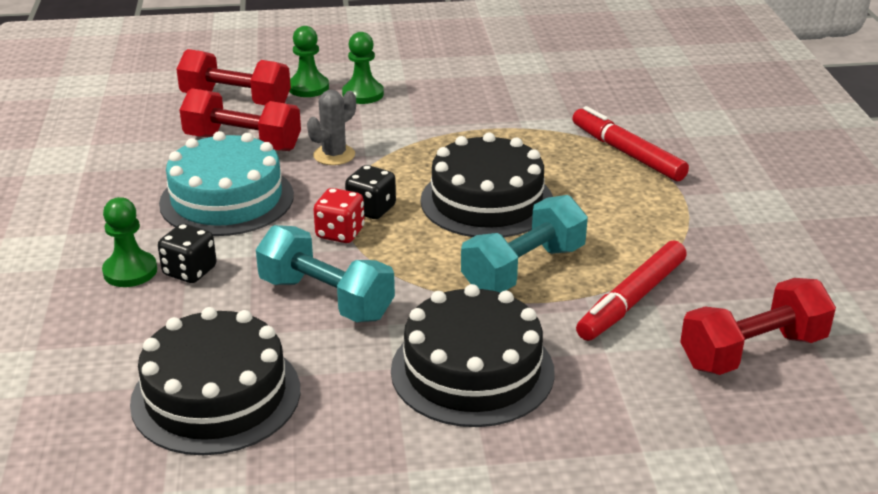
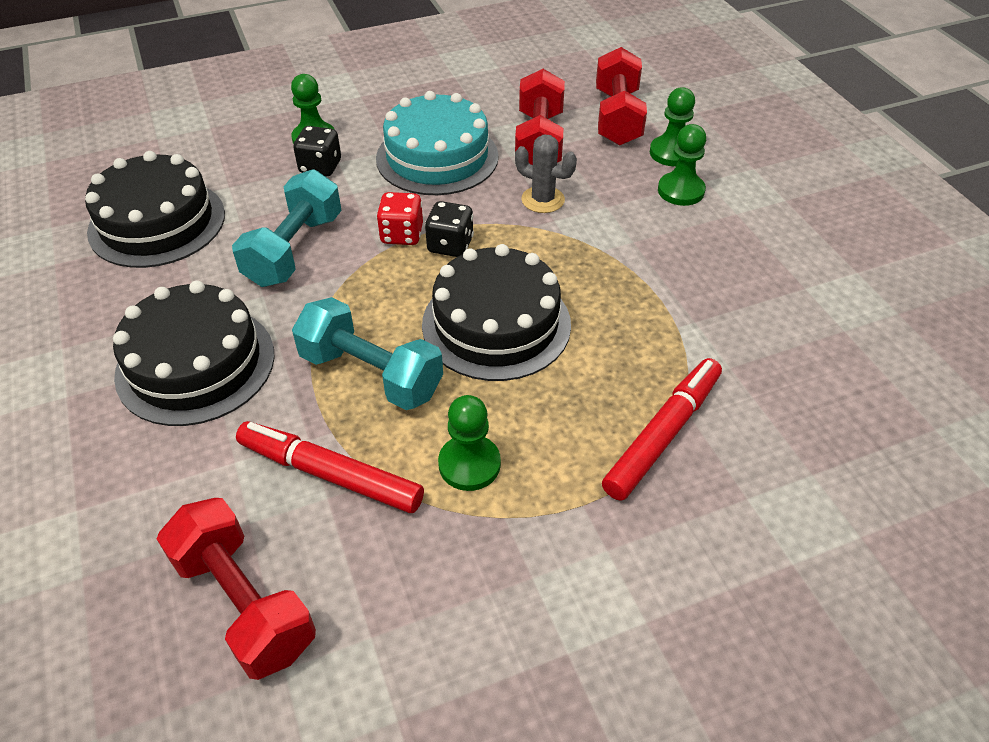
camera: 75 degrees right, 15 degrees up
none -> green pawn [438,395,501,491]

